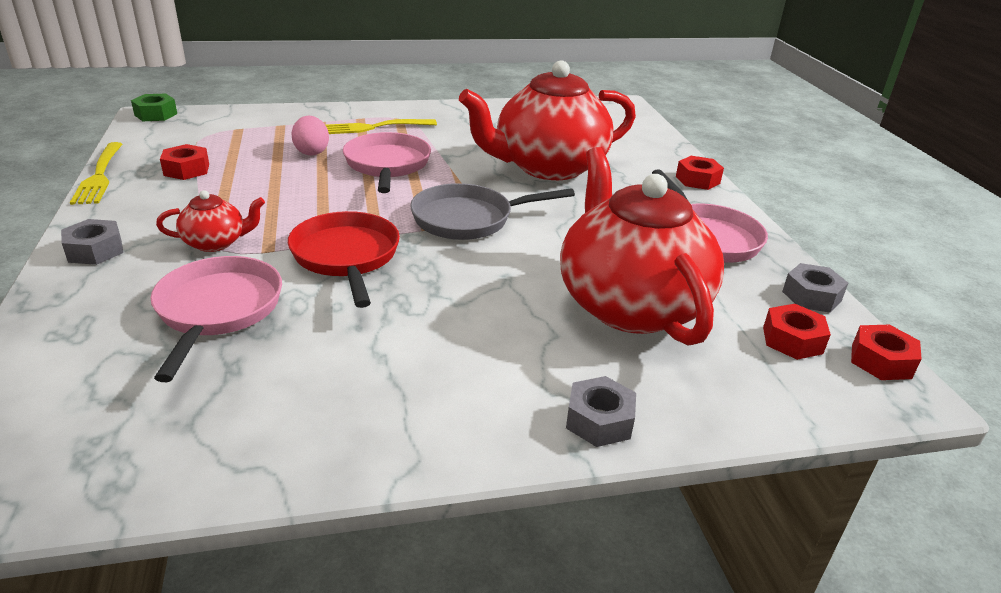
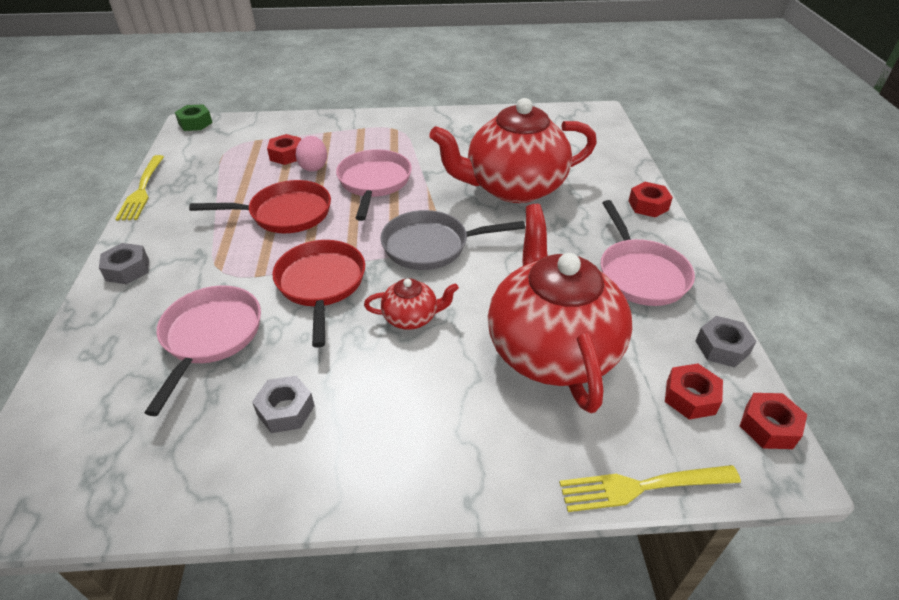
camera: 10 degrees right, 10 degrees up
red teapot [156,190,265,252] -> red teapot moved to [364,278,459,330]
red nut [160,144,209,180] -> red nut moved to [267,134,301,165]
yellow fork [326,119,437,134] -> yellow fork moved to [559,465,741,512]
grey nut [566,376,636,447] -> grey nut moved to [252,376,315,433]
none -> red pan [189,180,331,233]

